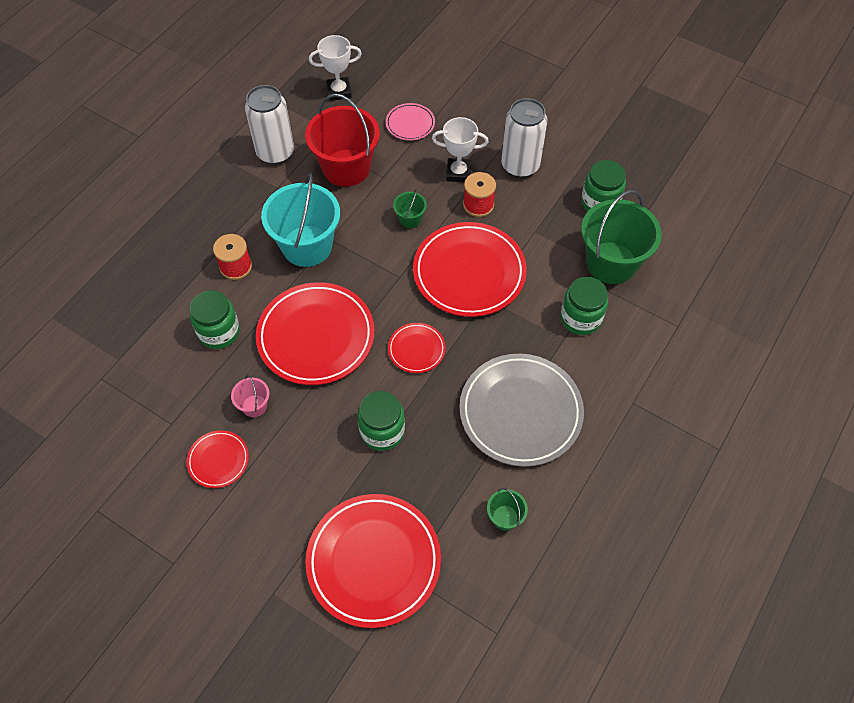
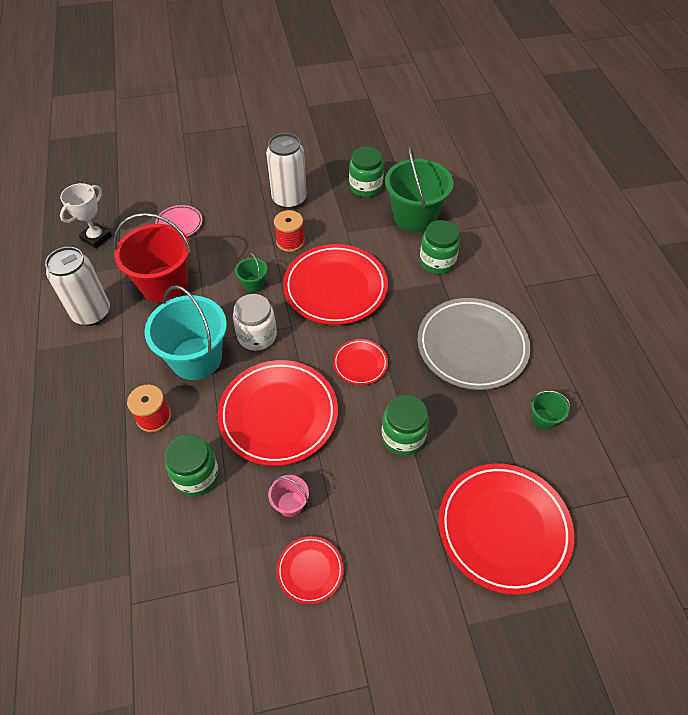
camera: 45 degrees left, 5 degrees down
white trophy [432,117,489,182] -> none
none -> white jar [233,294,277,351]

